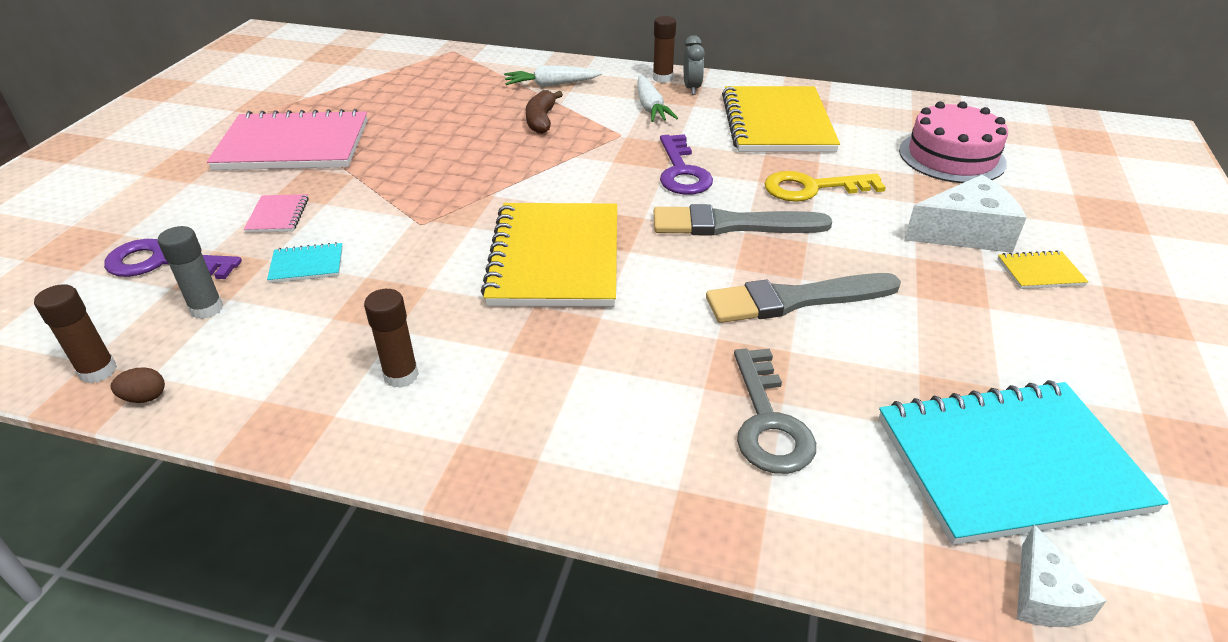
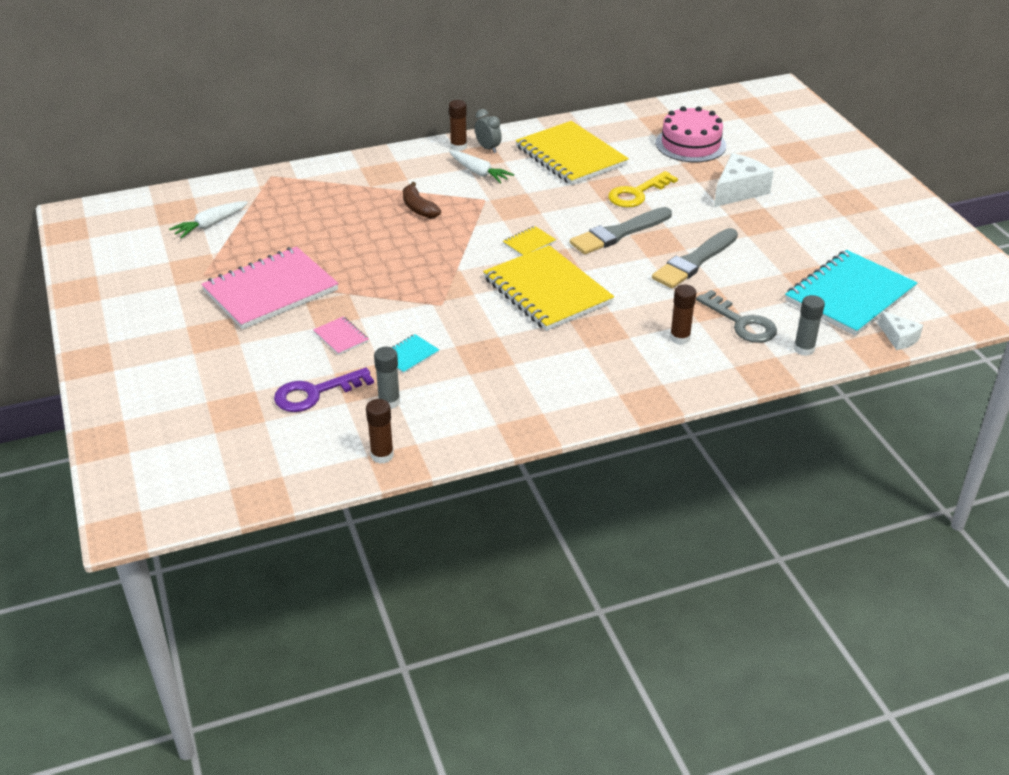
camera: 35 degrees left, 0 degrees up
brown egg [111,367,165,403] -> none
brown glue stick [364,289,419,388] -> brown glue stick moved to [670,284,696,345]
white carrot [504,65,602,87] -> white carrot moved to [169,201,248,239]
purple key [660,134,713,195] -> none
yellow notebook [997,250,1088,289] -> yellow notebook moved to [503,226,556,256]
none -> grey glue stick [794,295,825,356]

